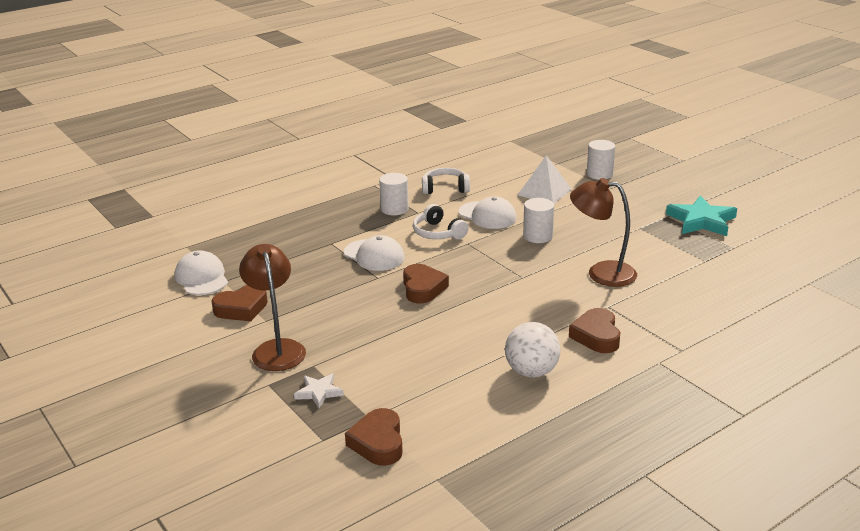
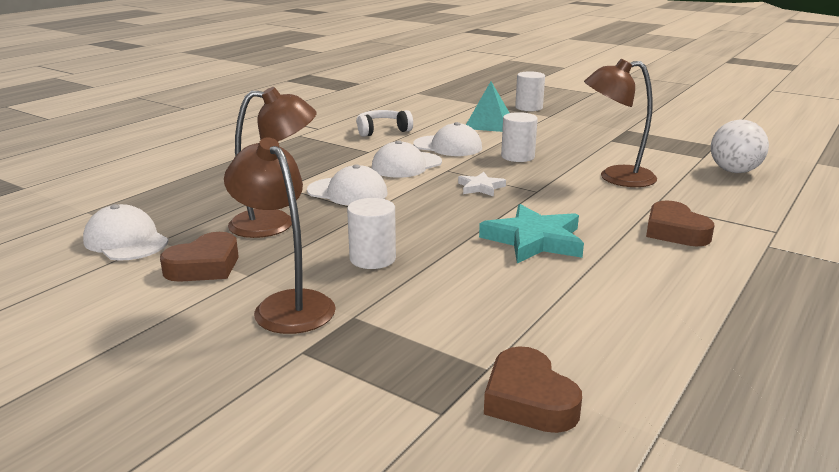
camera: 20 degrees left, 5 degrees down
white star [294,373,344,408] -> white star moved to [458,172,506,196]
white cylinder [379,173,409,215] -> white cylinder moved to [347,198,396,269]
brown heart [403,264,449,303] -> none
white headphones [413,204,468,240] -> white cap [372,140,442,178]
white ball [505,322,560,378] -> white ball moved to [711,120,769,173]
white pyramid [518,155,572,204] -> turquoise pyramid [466,81,509,132]
turquoise star [666,196,737,236] -> turquoise star moved to [479,204,584,263]
none -> brown lamp [228,87,316,238]

